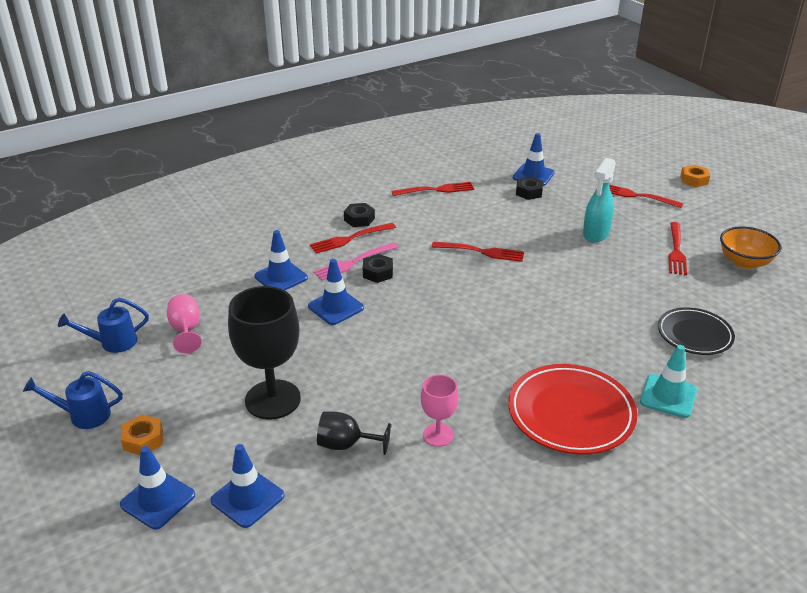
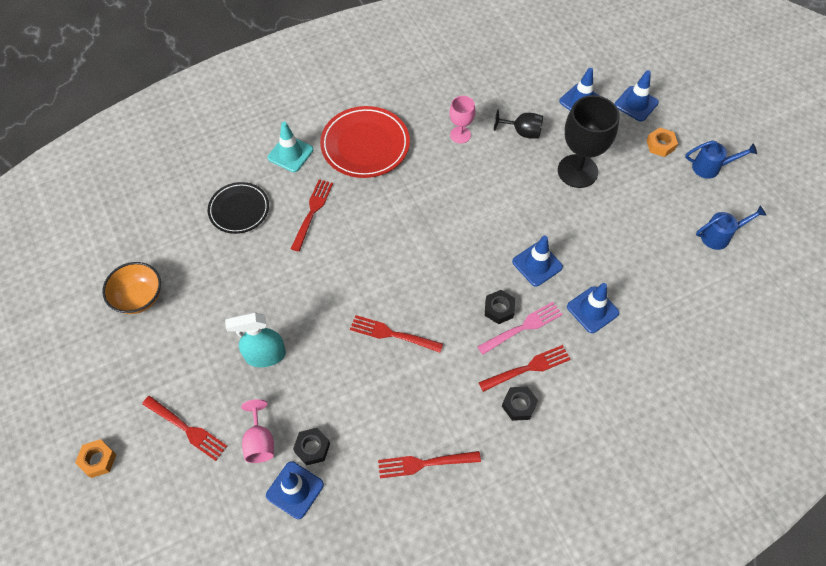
camera: 175 degrees left, 25 degrees up
pink goblet [167,294,202,353] -> pink goblet moved to [241,399,274,463]
turquoise spray bottle [583,158,616,243] -> turquoise spray bottle turned 135 degrees counterclockwise [225,312,286,367]
red fork [668,222,687,275] -> red fork moved to [291,179,333,252]

